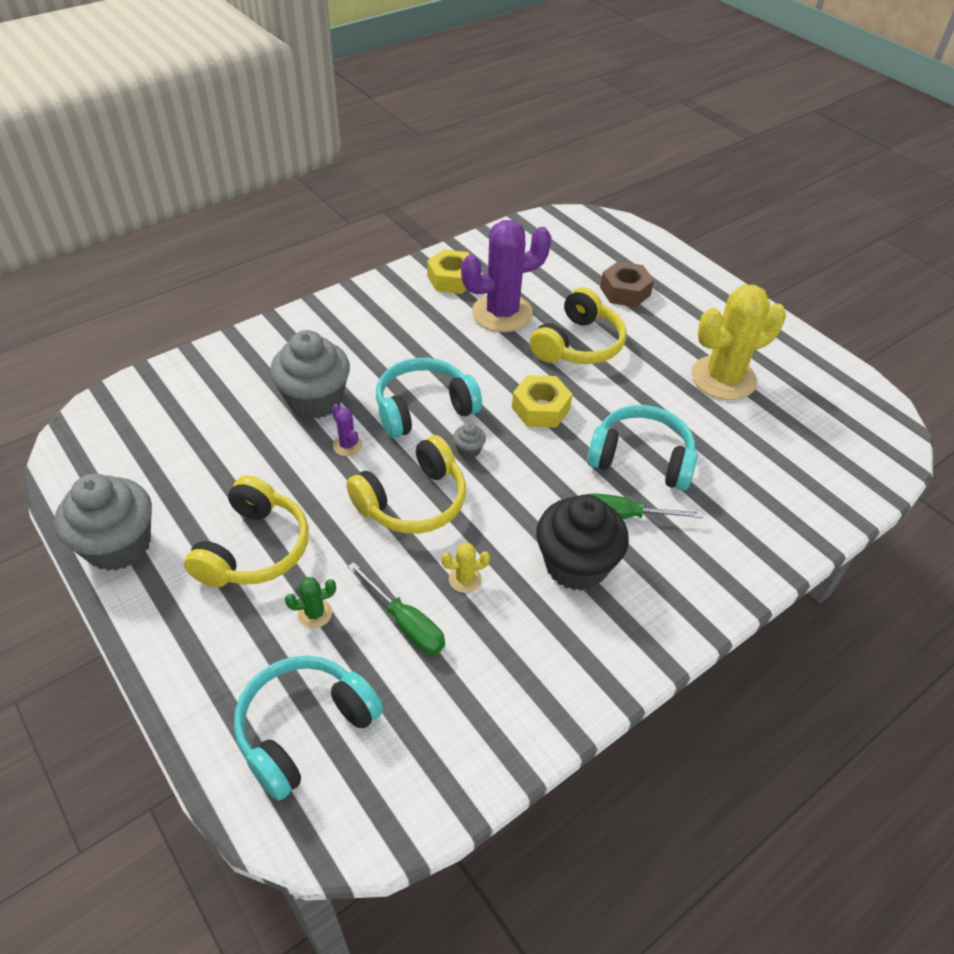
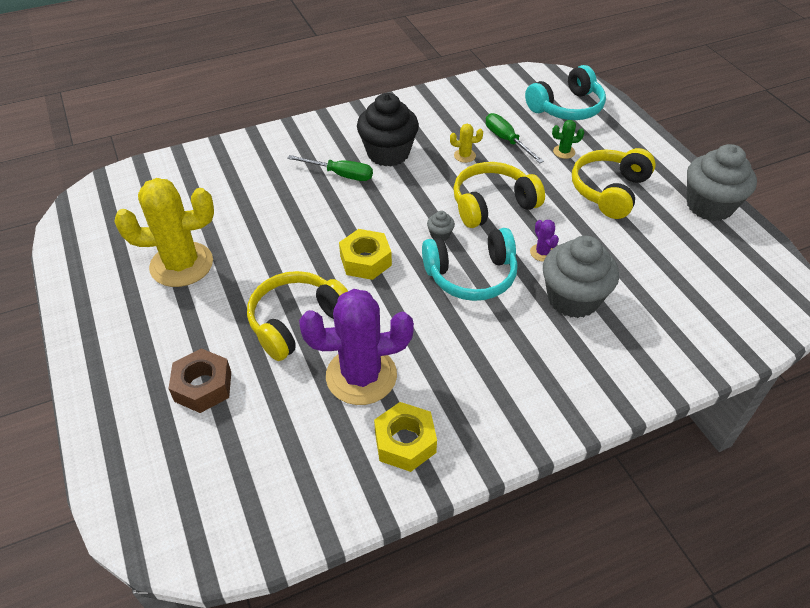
camera: 165 degrees left, 0 degrees up
turquoise headphones [587,405,698,491] -> none

